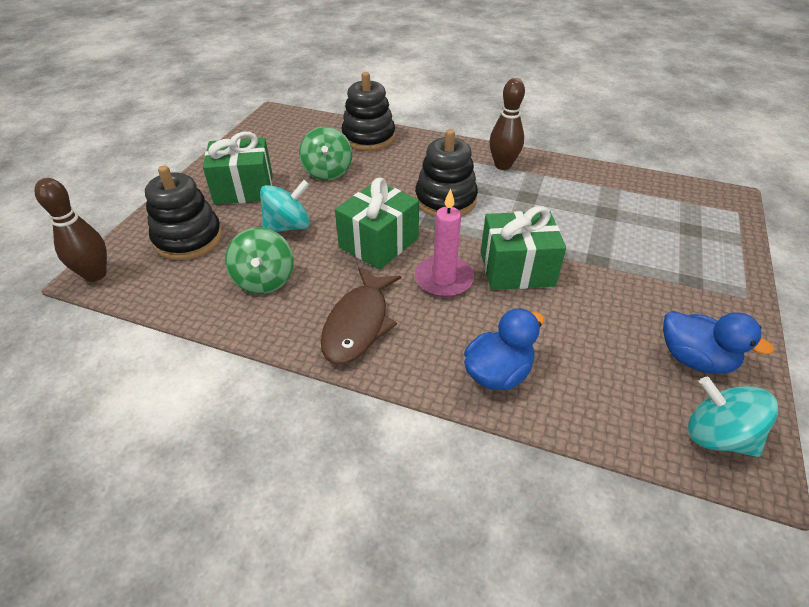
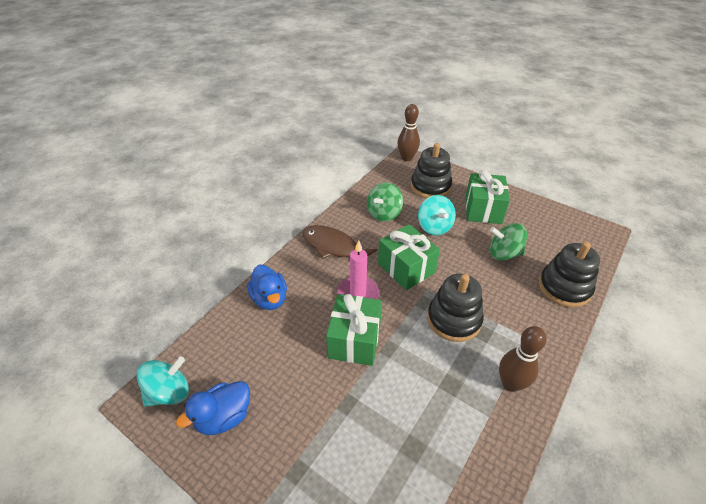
camera: 105 degrees right, 0 degrees up
green spinning top [225,228,294,294] -> green spinning top turned 60 degrees counterclockwise [367,182,403,222]

